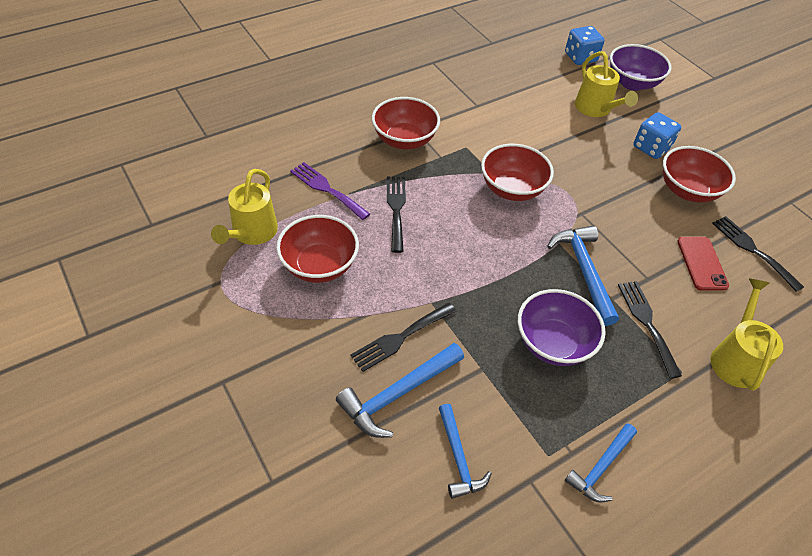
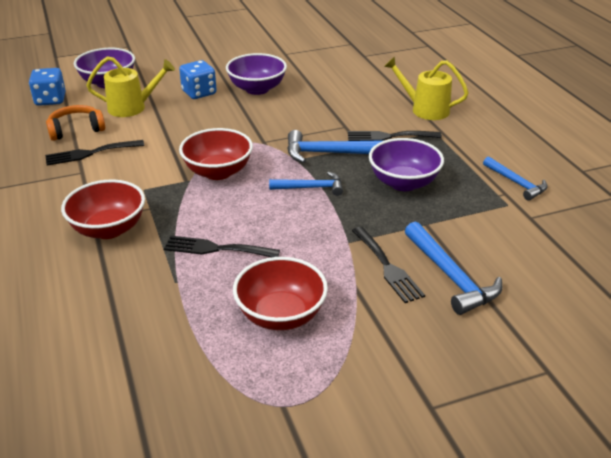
camera: 75 degrees left, 15 degrees down
yellow watering can [211,169,278,245] -> none
purple fork [290,162,370,220] -> none
blue hammer [439,404,492,499] -> blue hammer moved to [269,172,343,196]
red bowl [663,146,736,203] -> purple bowl [226,53,287,95]
red phone [677,237,729,291] -> none
black fork [712,216,804,292] -> black fork moved to [45,140,144,166]
none -> orange headphones [46,105,105,141]

